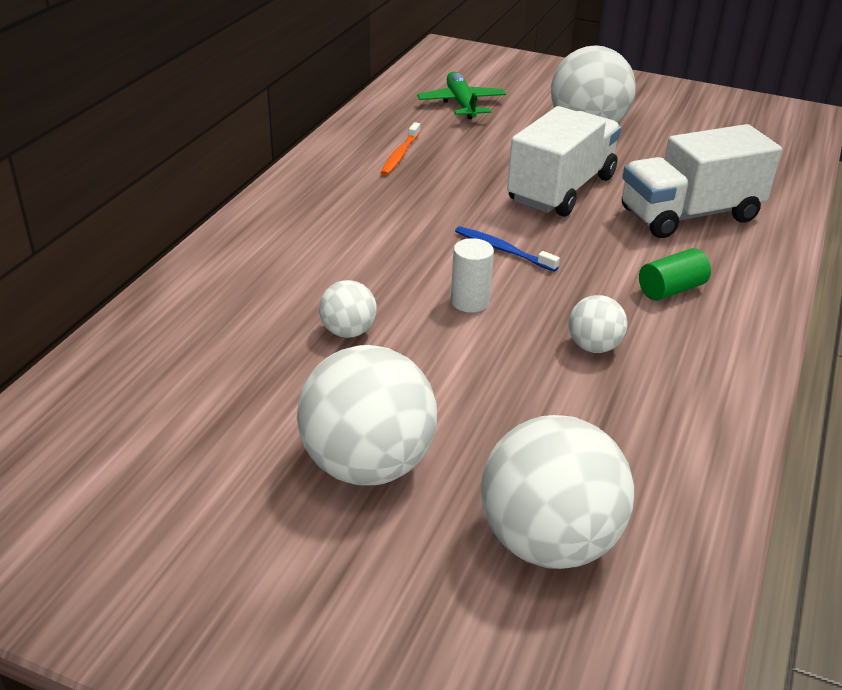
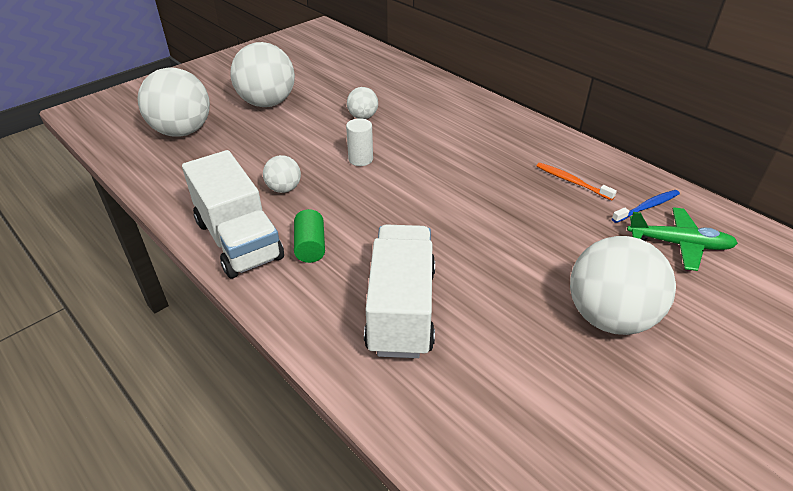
camera: 115 degrees right, 5 degrees up
blue toothbrush [455,226,560,272] -> blue toothbrush moved to [612,190,680,223]
white truck [507,106,621,217] -> white truck moved to [182,150,284,278]

